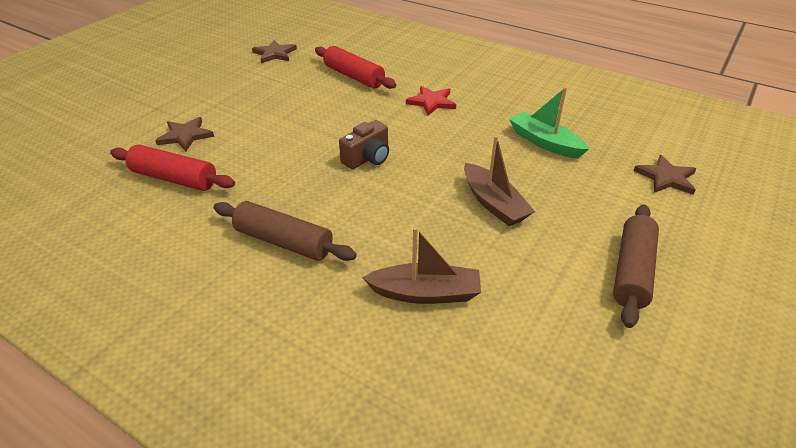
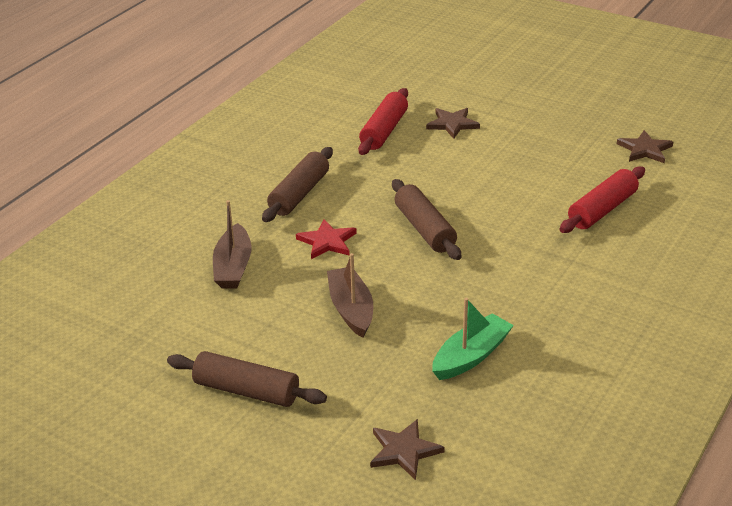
camera: 90 degrees right, 5 degrees down
brown camera [339,120,389,169] -> brown rolling pin [392,179,461,260]
red star [406,86,456,116] -> red star moved to [296,219,357,259]
brown boat [464,135,535,226] -> brown boat turned 105 degrees clockwise [327,253,373,338]

